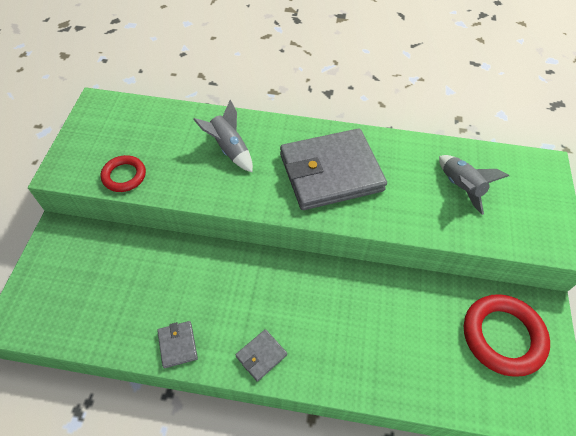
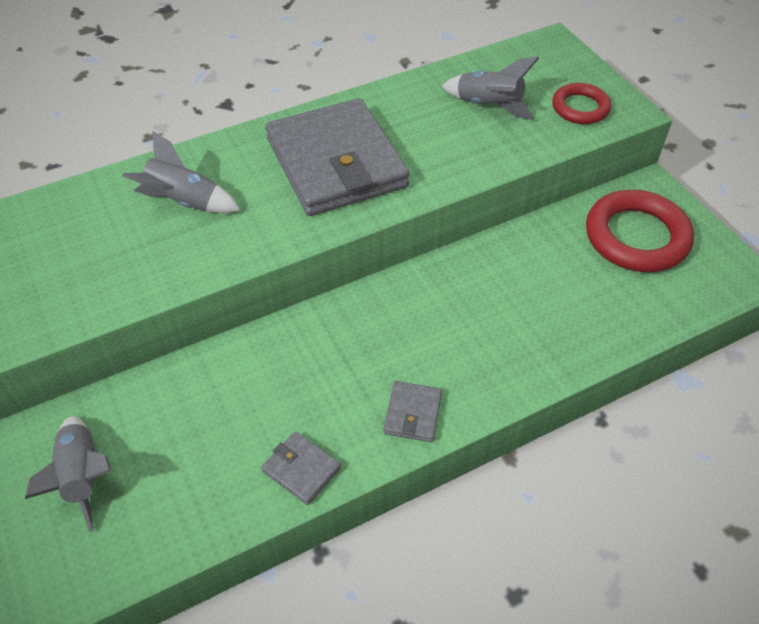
camera: 35 degrees left, 5 degrees down
red ring [101,155,146,192] -> red ring moved to [552,83,611,124]
grey wallet [280,128,387,210] -> grey wallet turned 60 degrees counterclockwise [265,98,410,216]
none -> grey rocket [25,416,112,532]

